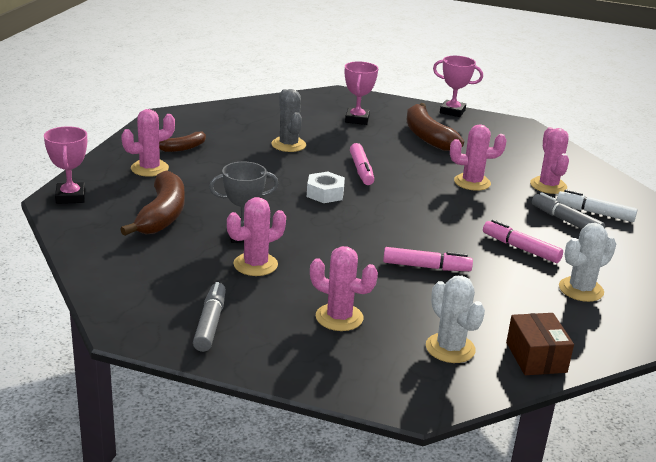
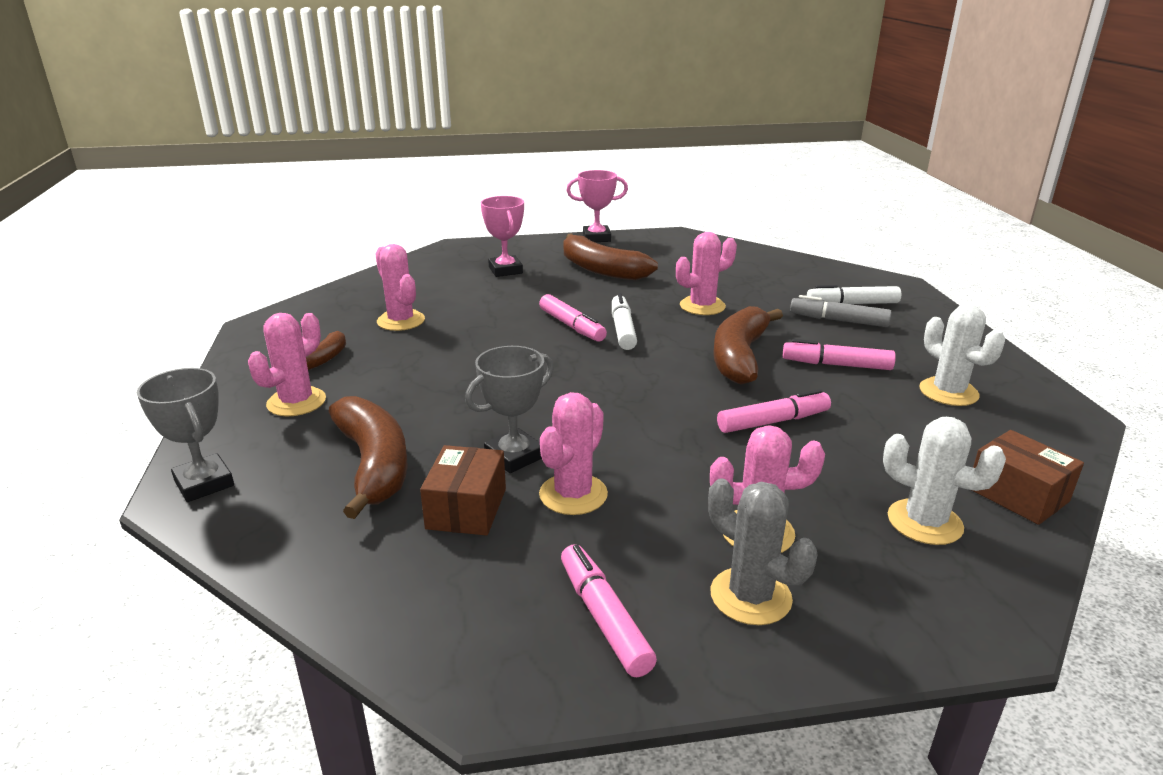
camera: 25 degrees left, 0 degrees up
pink trophy [44,126,87,204] -> grey trophy [136,368,234,502]
grey marker [193,282,226,352] -> pink marker [561,544,657,677]
grey cactus [271,89,306,152] -> grey cactus moved to [708,478,818,625]
white nut [307,172,345,203] -> none
pink cactus [530,127,569,194] -> pink cactus moved to [375,244,425,331]
white cactus [559,223,616,302] -> white cactus turned 60 degrees counterclockwise [919,304,1005,406]
none -> brown box [420,445,506,536]
none -> white marker [612,293,637,350]
none -> brown banana [713,306,783,385]

